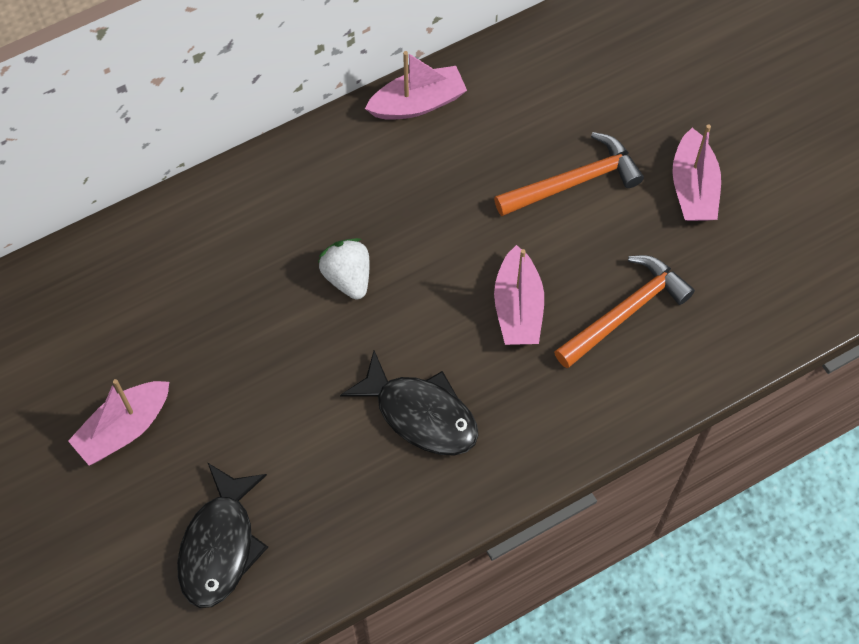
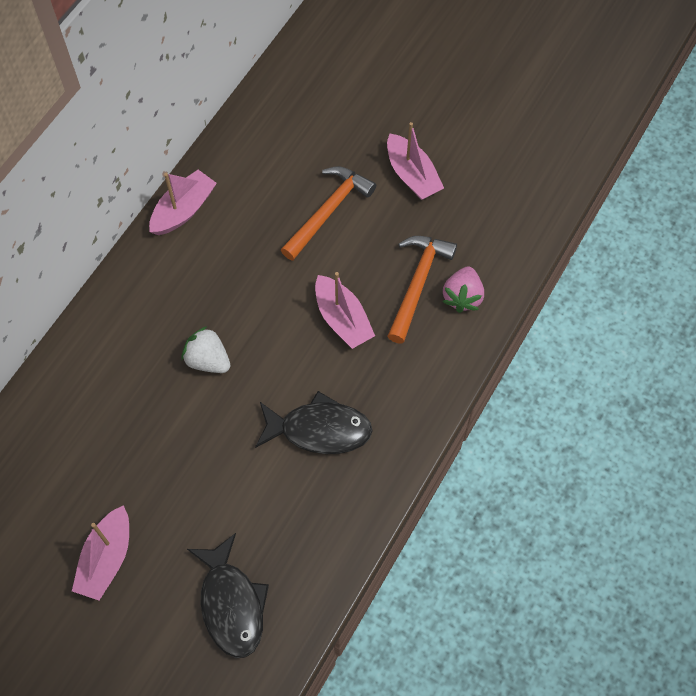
camera: 30 degrees left, 0 degrees up
none -> pink strawberry [442,266,484,313]

